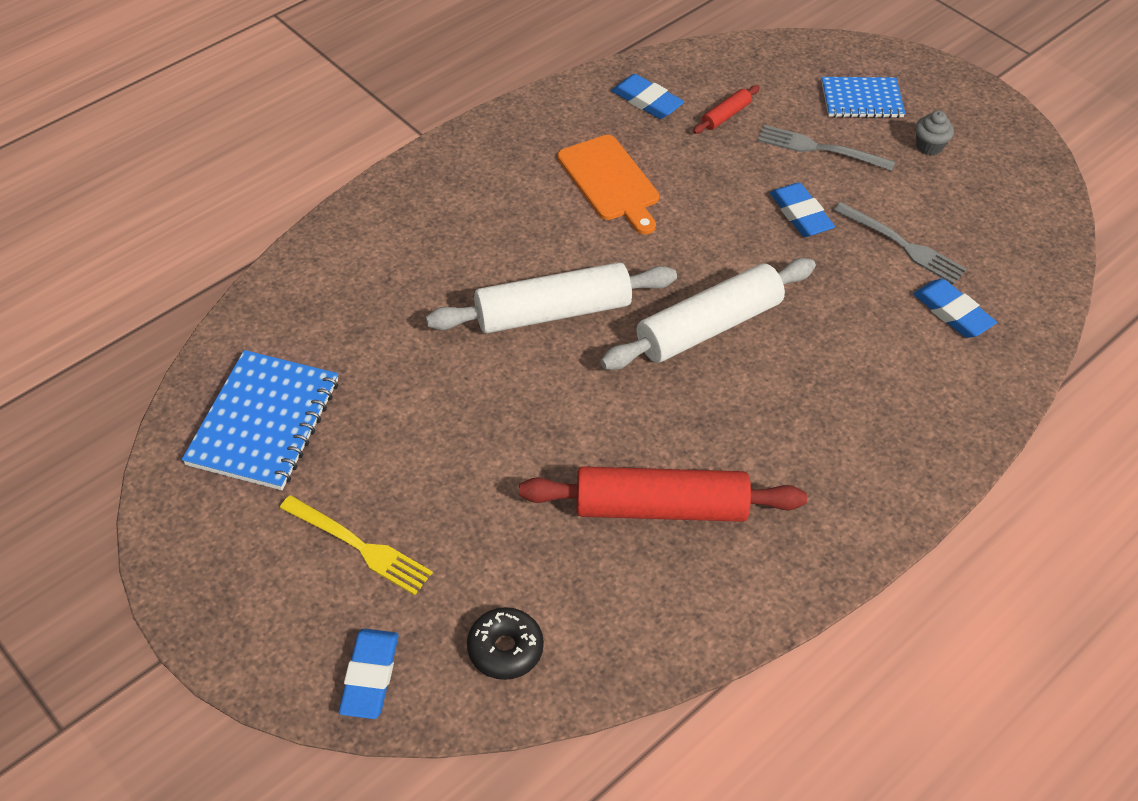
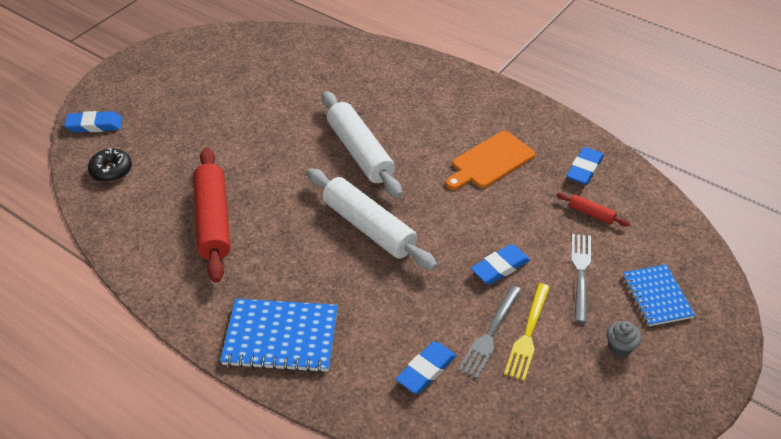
camera: 80 degrees right, 5 degrees down
blue notebook [182,350,338,490] -> blue notebook moved to [220,299,338,373]
yellow fork [280,495,433,595] -> yellow fork moved to [504,283,550,381]

